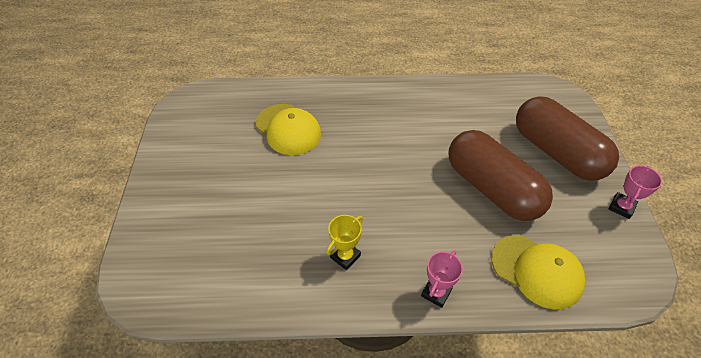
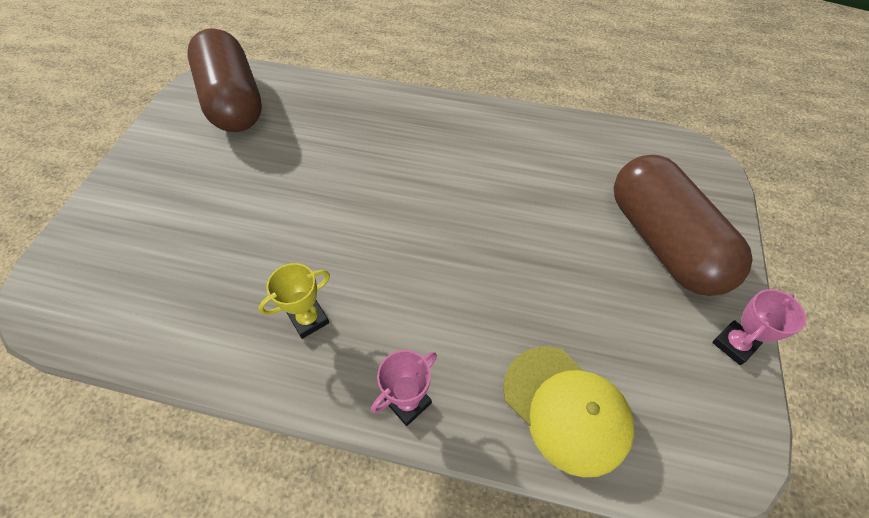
camera: 15 degrees right, 5 degrees up
yellow cap [256,104,321,155] -> none
brown capsule [449,130,553,221] -> brown capsule moved to [187,28,262,132]

